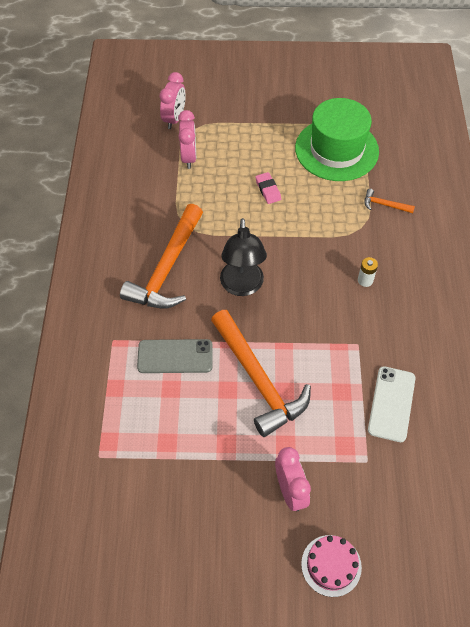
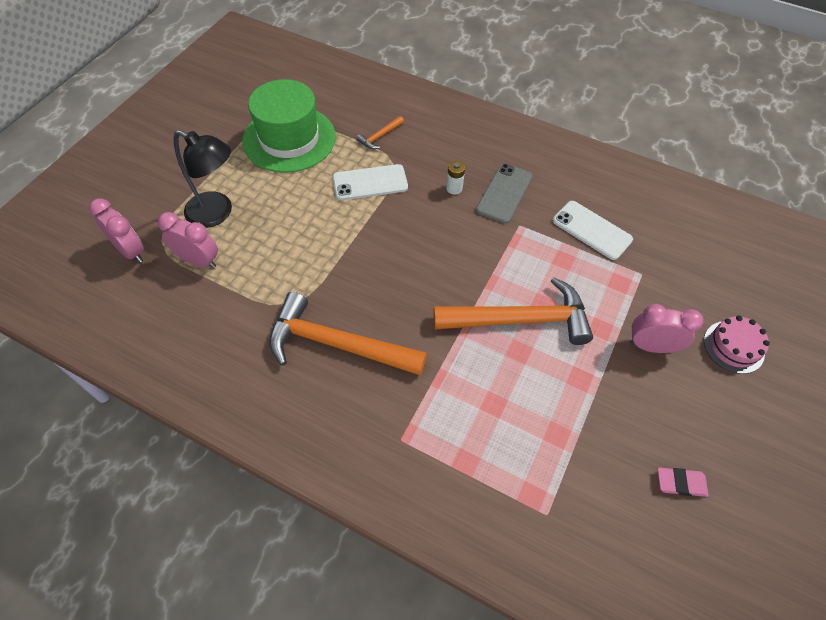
camera: 65 degrees left, 0 degrees up
orange hammer [120,204,203,309] -> orange hammer turned 150 degrees clockwise [269,292,427,375]
grey phone [137,339,213,373] -> grey phone moved to [476,164,533,224]
black lamp [220,218,267,296] -> black lamp moved to [173,130,232,228]
pink eraser [255,172,281,204] -> pink eraser moved to [658,468,709,497]
none -> white phone [333,164,408,200]

